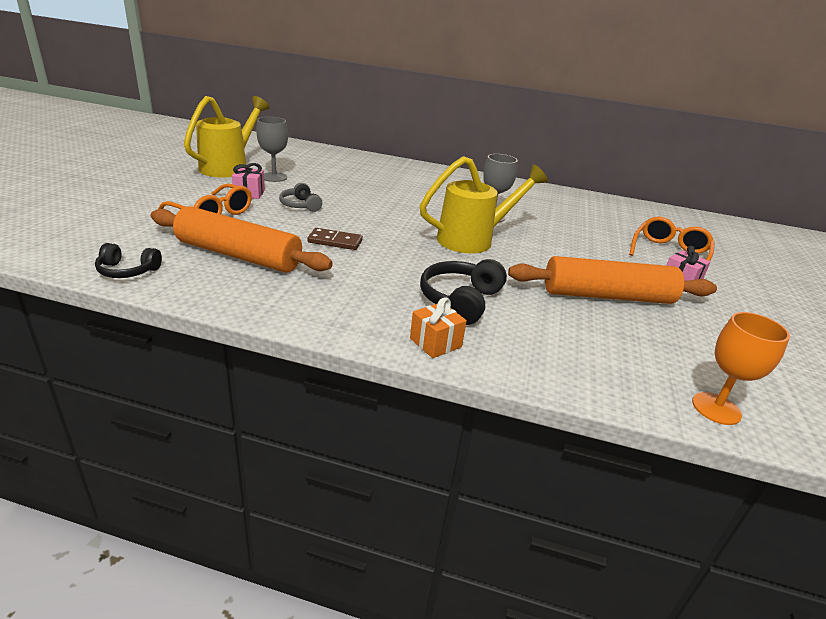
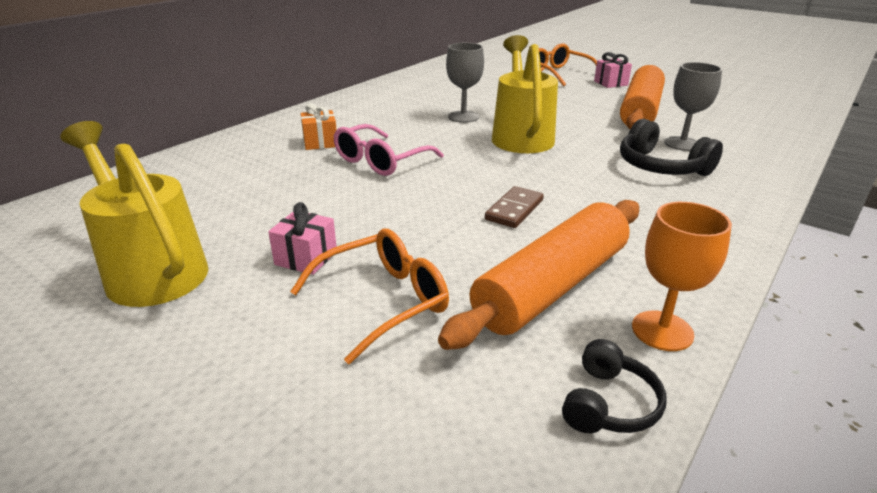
camera: 65 degrees left, 0 degrees up
grey goblet [256,117,288,182] -> grey goblet moved to [664,62,722,151]
grey headphones [279,183,322,212] -> none
orange gift [410,297,467,358] -> orange gift moved to [301,103,337,150]
orange goblet [692,312,790,425] -> orange goblet moved to [632,202,732,351]
none -> pink glasses [334,124,444,176]

